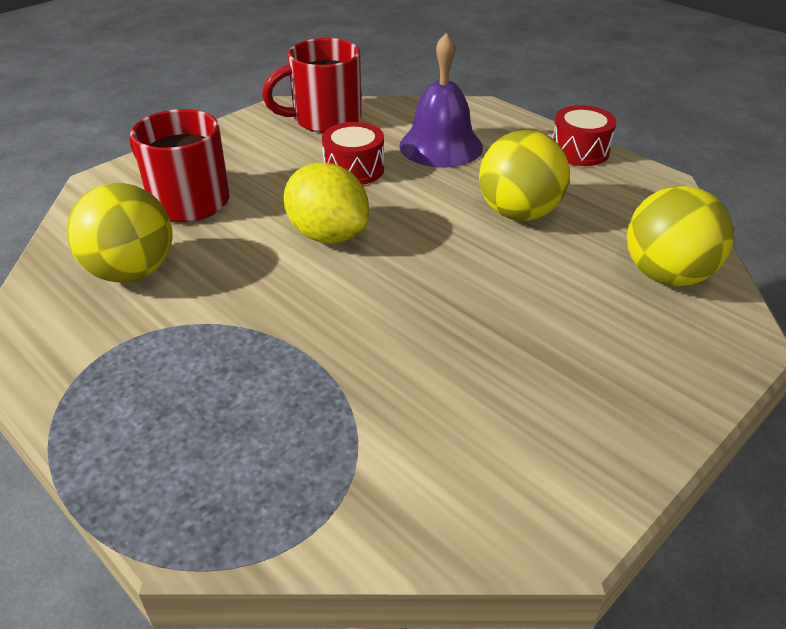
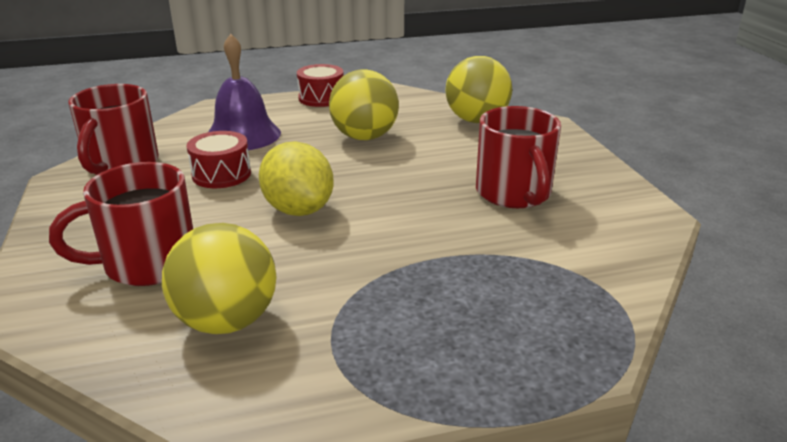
camera: 60 degrees left, 10 degrees down
yellow lemon [284,163,369,243] -> yellow lemon turned 75 degrees clockwise [259,142,334,216]
none -> red mug [476,106,561,208]

